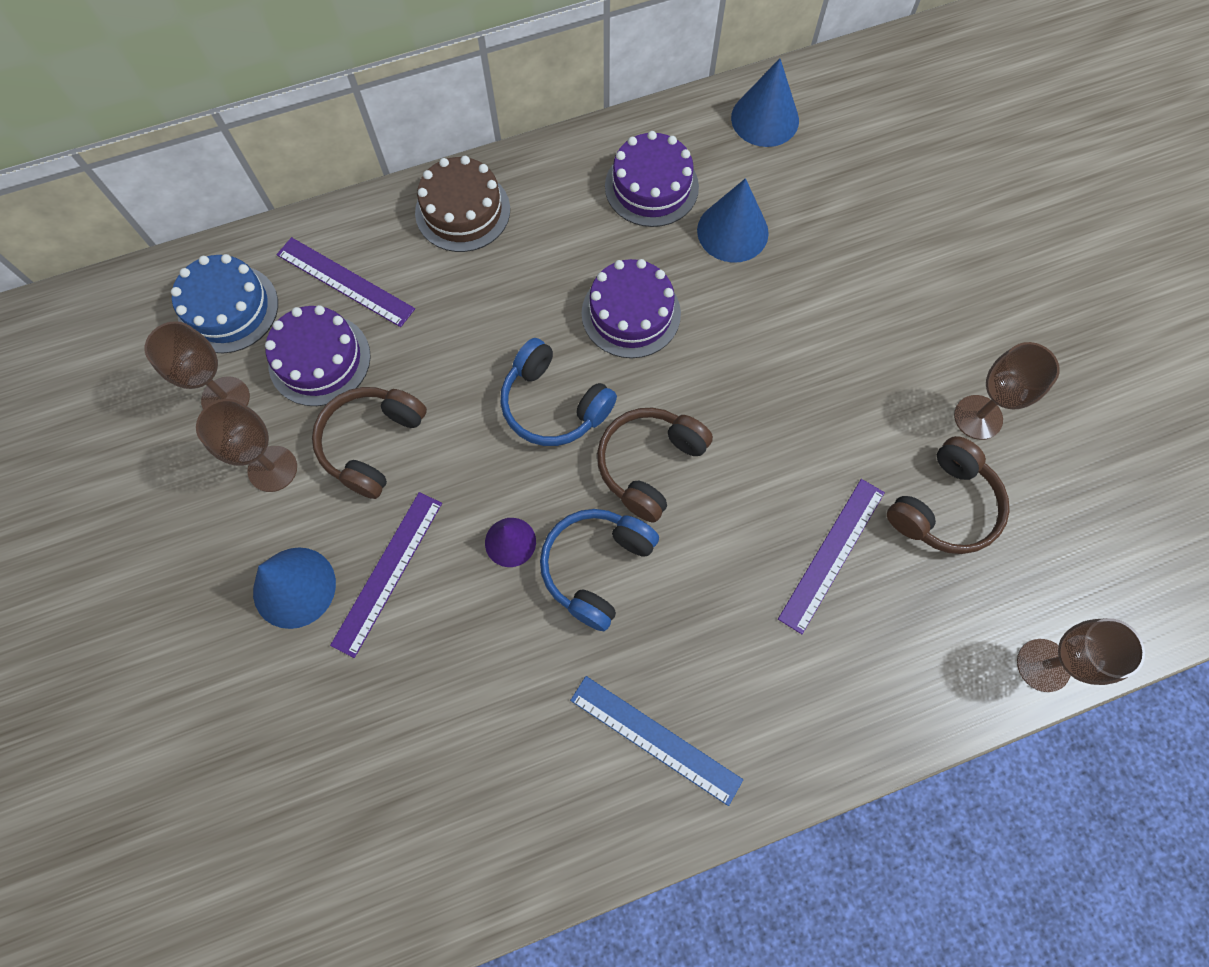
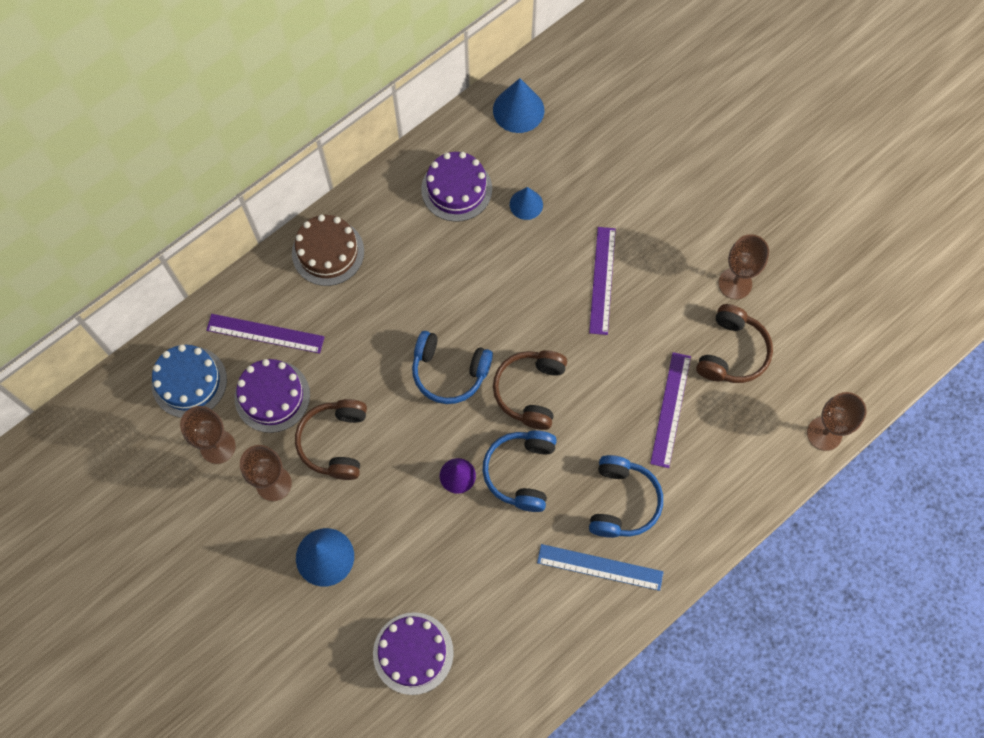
camera: 20 degrees left, 0 degrees up
purple ruler [330,492,442,658] -> purple ruler moved to [589,227,616,335]
purple cake [582,259,681,358] -> purple cake moved to [373,612,454,695]
blue cone [697,178,769,263] -> blue cone [510,187,543,220], size x0.63
none -> blue headphones [589,455,663,538]

